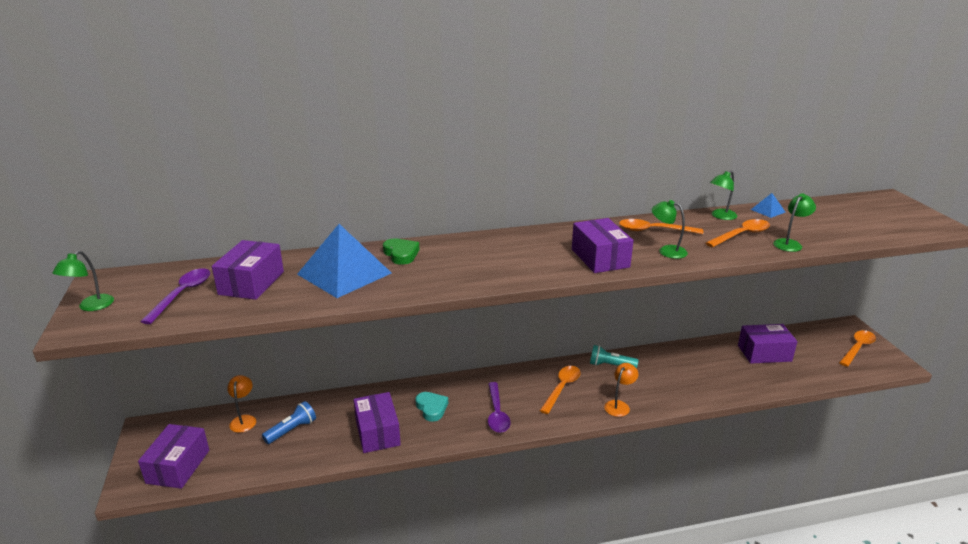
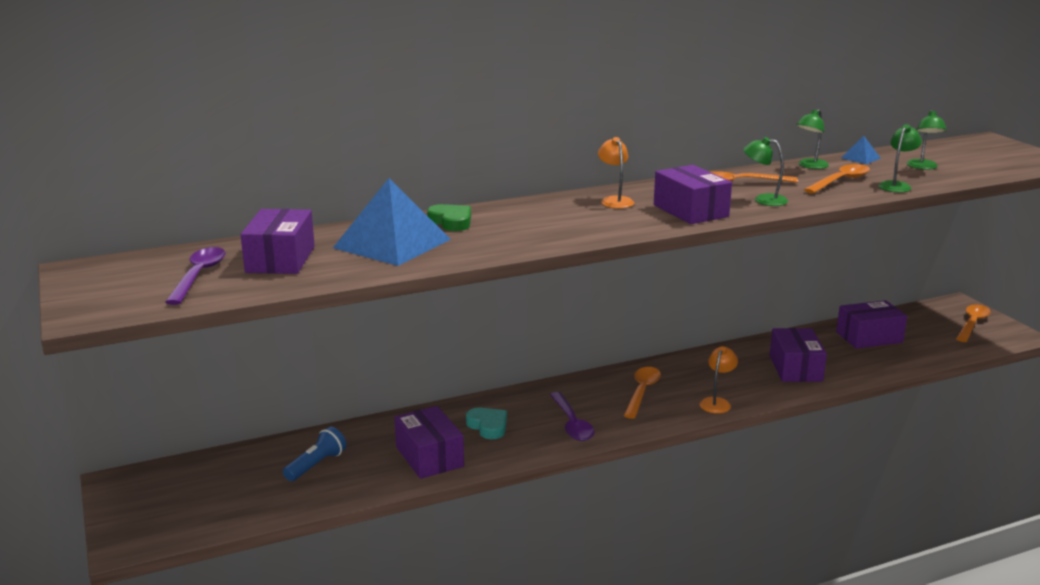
camera: 10 degrees left, 5 degrees down
green lamp [52,251,114,311] -> green lamp moved to [907,110,947,170]
purple box [138,424,209,489] -> purple box moved to [769,328,827,382]
orange lamp [227,375,256,433] -> orange lamp moved to [598,137,634,208]
turquoise flashlight [590,345,638,369] -> none

